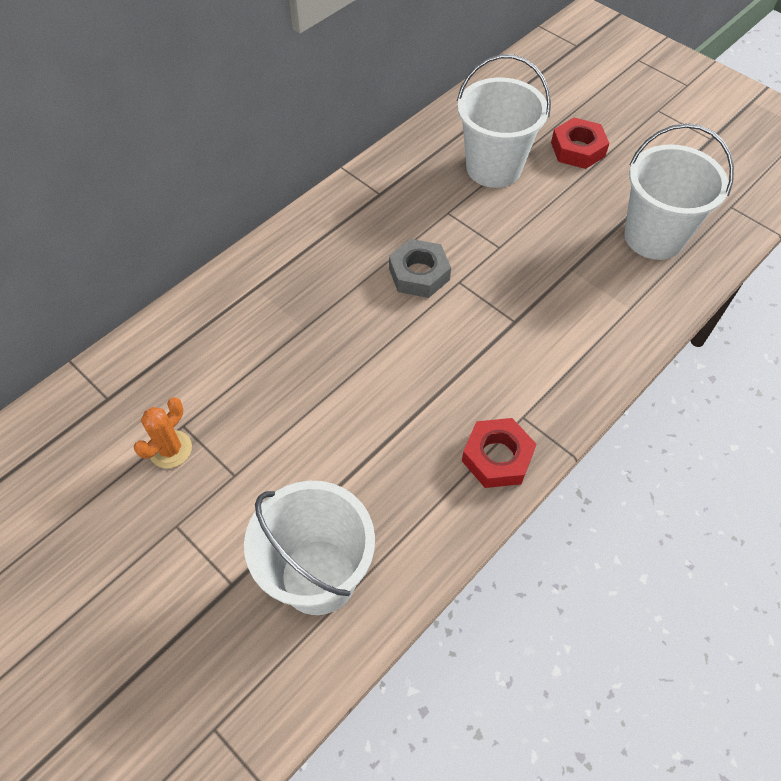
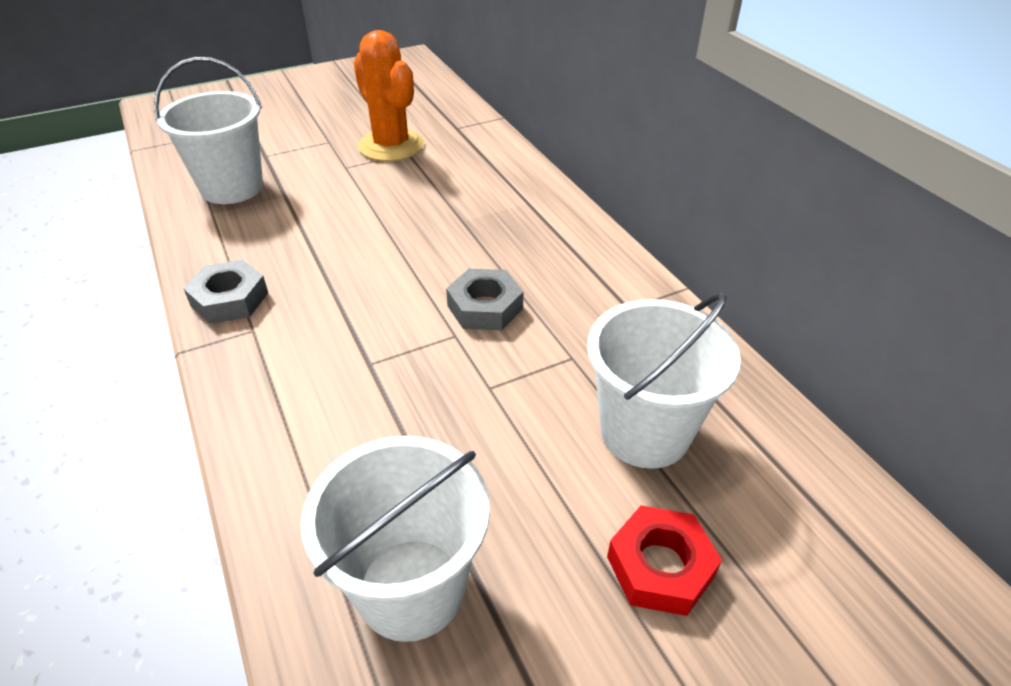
camera: 110 degrees right, 15 degrees down
orange cactus [134,397,192,468] -> orange cactus [353,30,424,161], size x1.95
red nut [462,418,536,488] -> grey nut [184,260,268,324]

